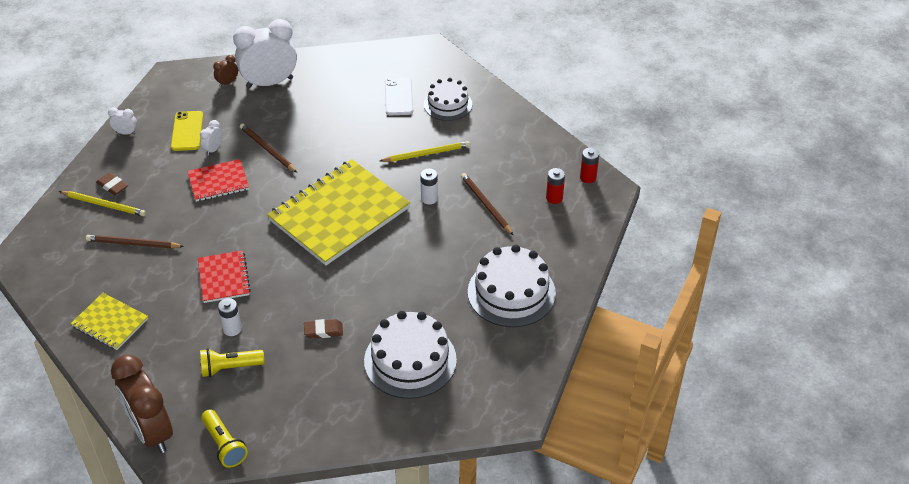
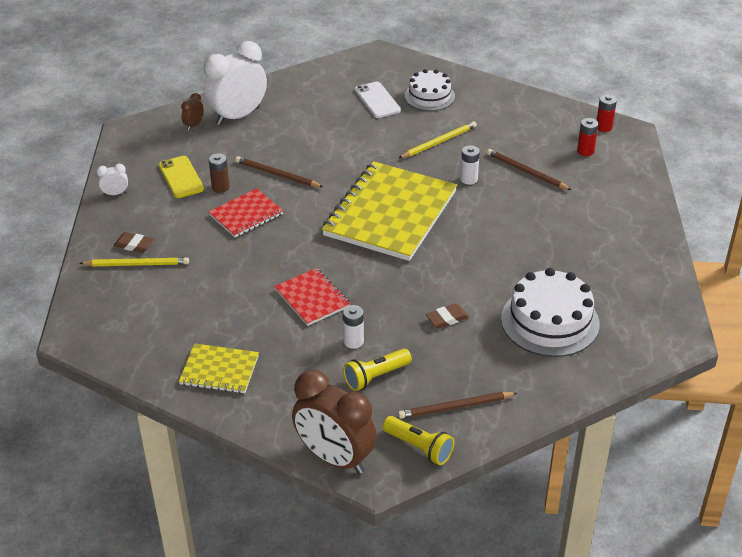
camera: 20 degrees left, 5 degrees down
brown pencil [86,235,184,248] -> brown pencil moved to [398,392,517,419]
white clock [200,120,223,156] -> brown battery [209,153,230,193]
white cake [468,245,556,327] -> none

